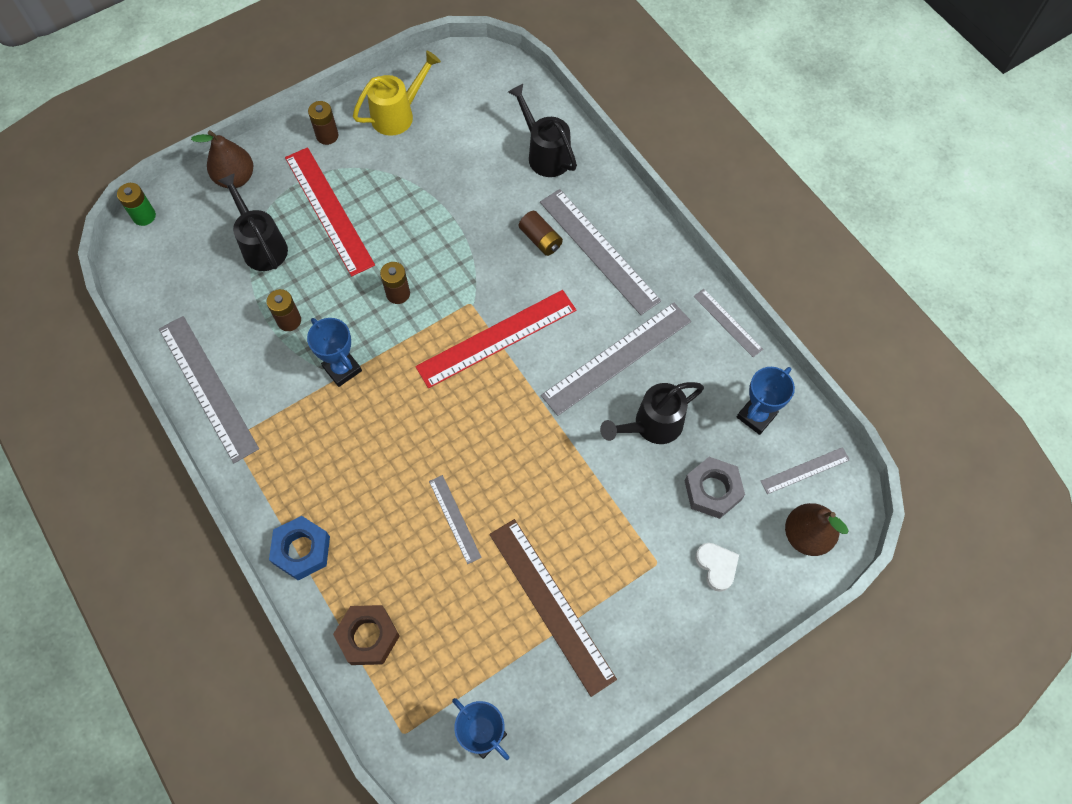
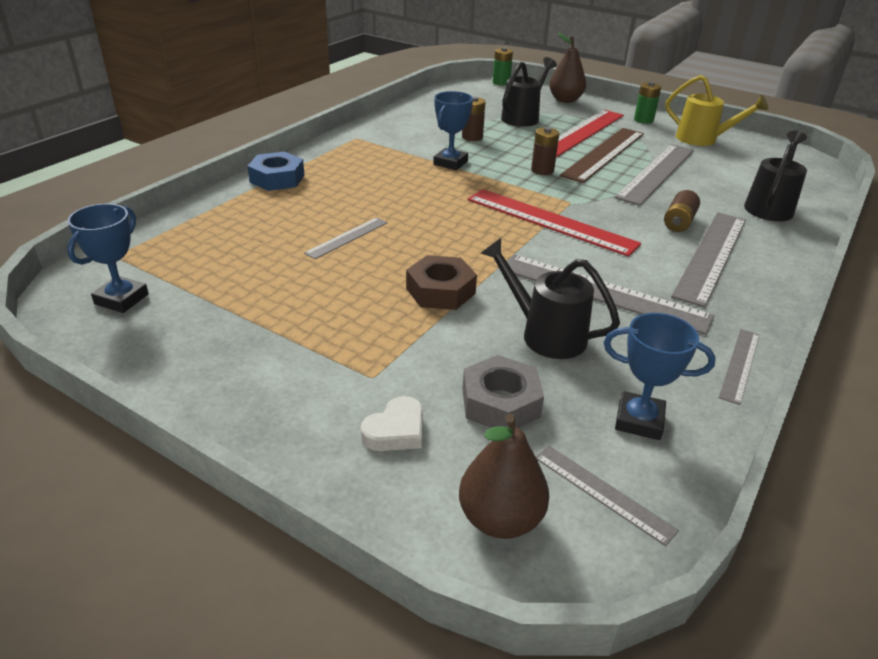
camera: 65 degrees right, 30 degrees down
grey ruler [159,316,259,463] -> grey ruler moved to [614,144,694,206]
brown battery [308,101,338,145] -> green battery [634,82,661,124]
brown nut [333,605,400,665] -> brown nut moved to [406,255,477,310]
brown ruler [489,519,617,697] -> brown ruler moved to [560,128,644,183]

